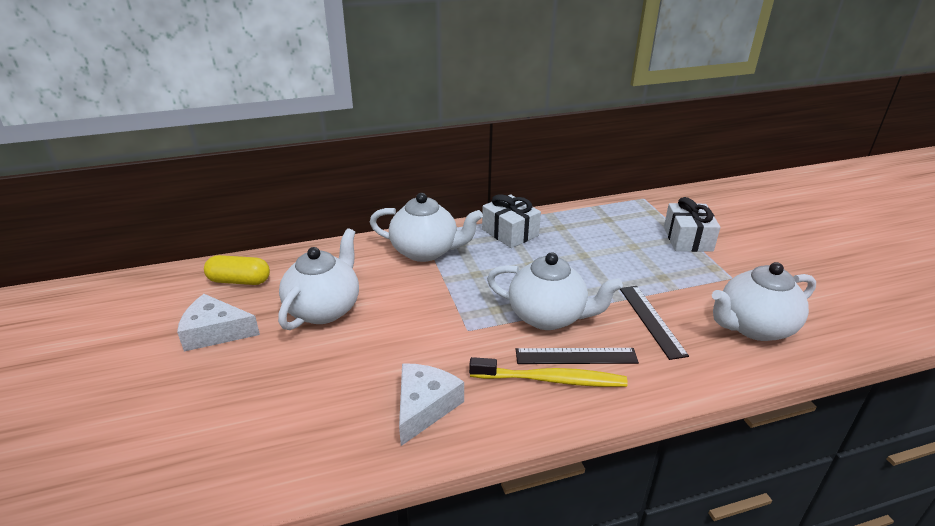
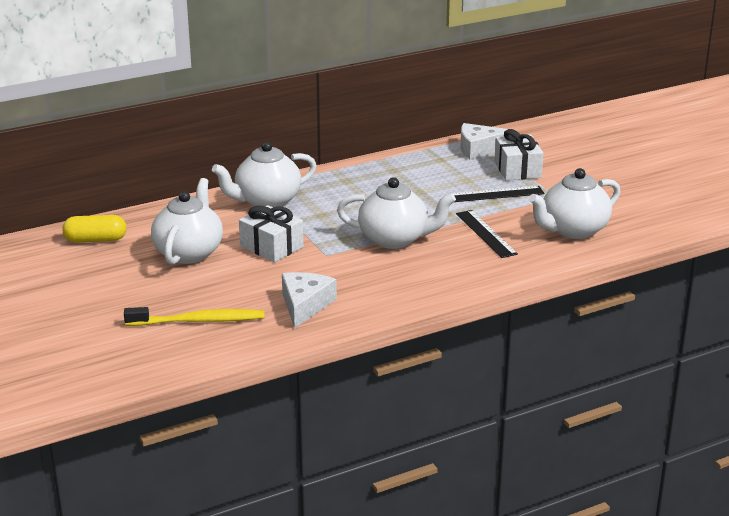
camera: 10 degrees left, 5 degrees down
white cheese [177,294,260,352] -> white cheese moved to [461,123,508,160]
white teapot [370,193,483,262] -> white teapot turned 150 degrees clockwise [212,142,317,207]
yellow toothbrush [469,357,628,387] -> yellow toothbrush moved to [124,307,264,326]
white gift [482,194,541,248] -> white gift moved to [239,205,304,262]
black ruler [516,348,639,364] -> black ruler moved to [452,186,544,202]

